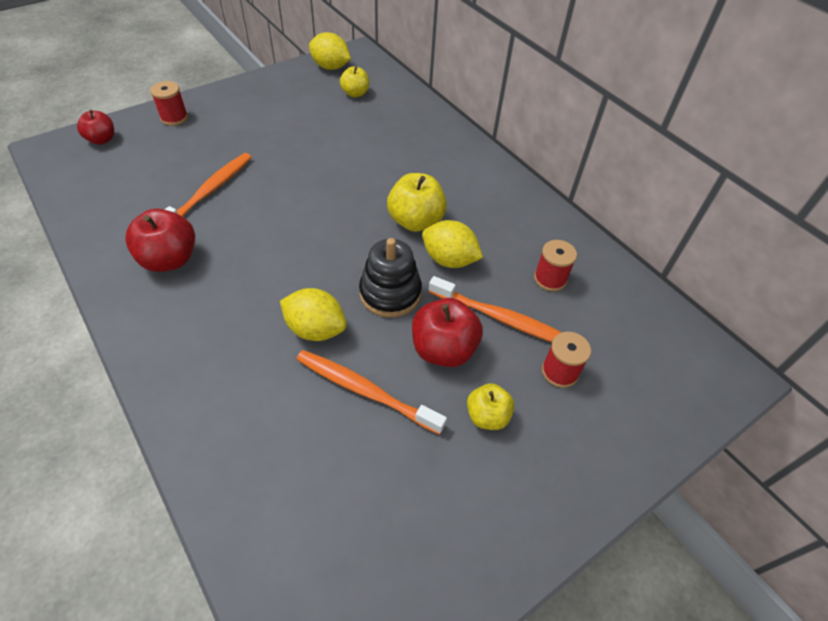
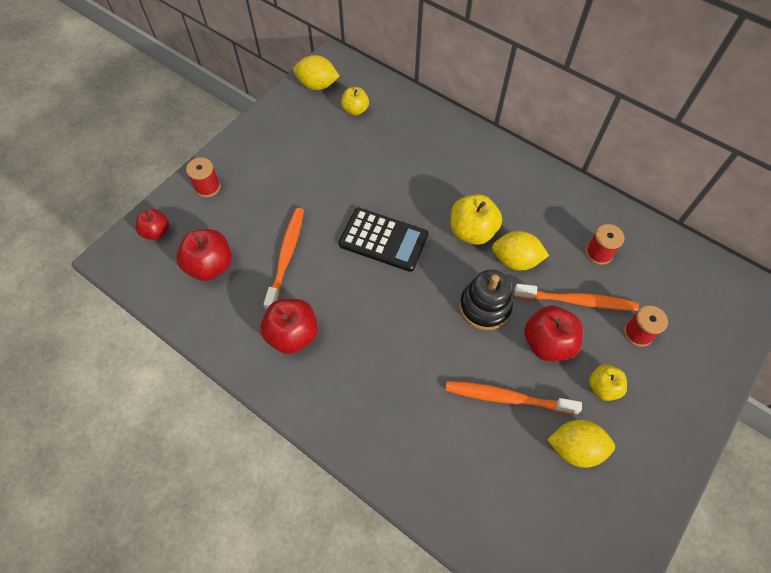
camera: 15 degrees left, 10 degrees up
yellow lemon [280,288,347,341] -> yellow lemon moved to [547,420,615,468]
none -> red apple [176,229,232,281]
none -> black calculator [339,208,429,272]

